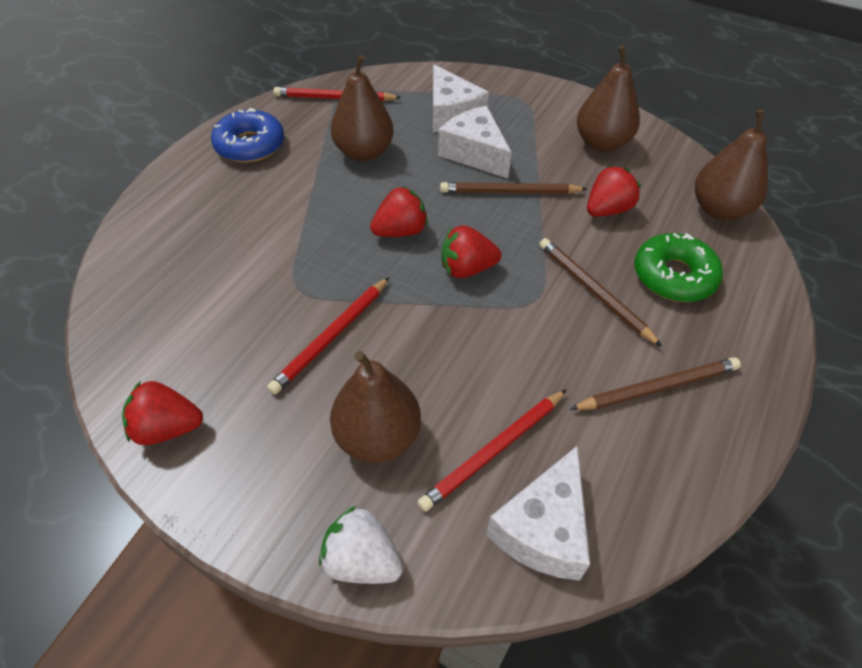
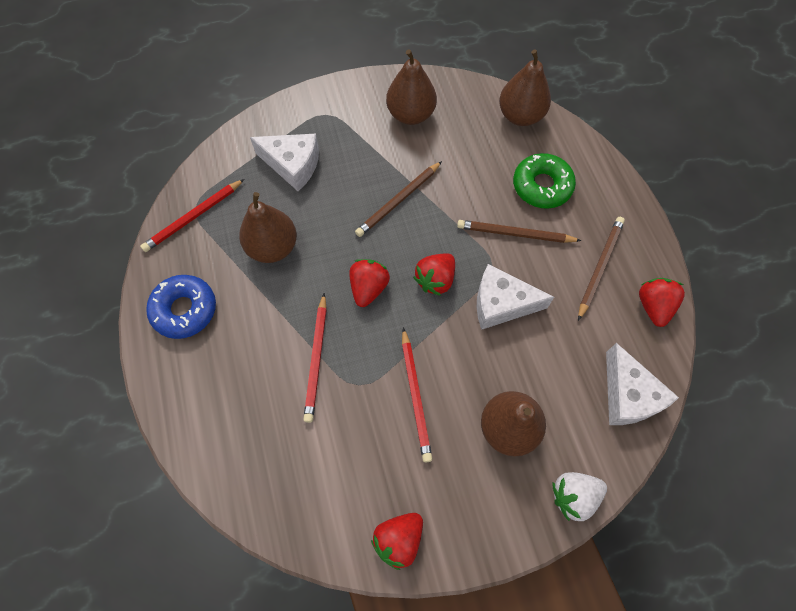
camera: 45 degrees left, 15 degrees up
red pencil [417,389,567,512] -> red pencil moved to [303,293,327,423]
white cheese [438,106,512,178] -> white cheese moved to [477,264,554,330]
red strawberry [587,166,641,217] -> red strawberry moved to [639,278,685,327]

